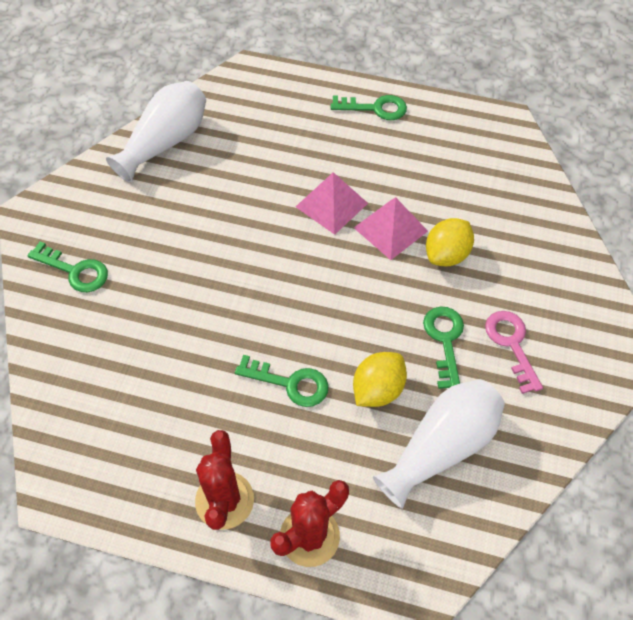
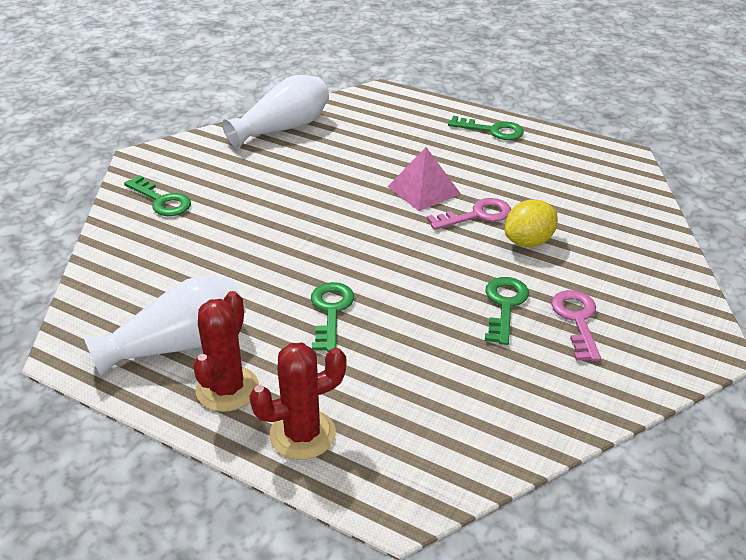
camera: 15 degrees right, 20 degrees down
green key [235,355,329,407] -> green key turned 120 degrees counterclockwise [311,282,354,352]
yellow lemon [353,352,407,407] -> none
pink pyramid [354,197,428,260] -> pink key [427,198,511,230]
white vase [373,379,505,509] -> white vase moved to [84,276,246,378]

